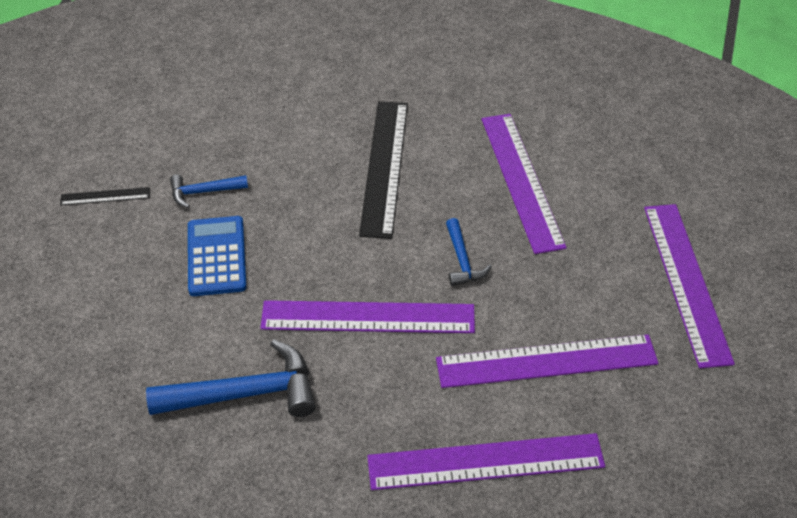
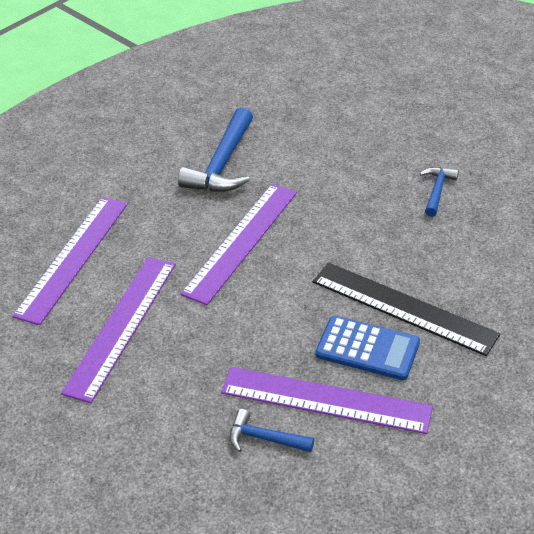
camera: 120 degrees right, 5 degrees down
black ruler [60,187,150,206] -> none
blue calculator [188,216,247,296] -> blue calculator moved to [315,316,420,380]
blue hammer [446,218,492,286] -> blue hammer moved to [229,409,314,452]
purple ruler [644,204,735,369] -> none

